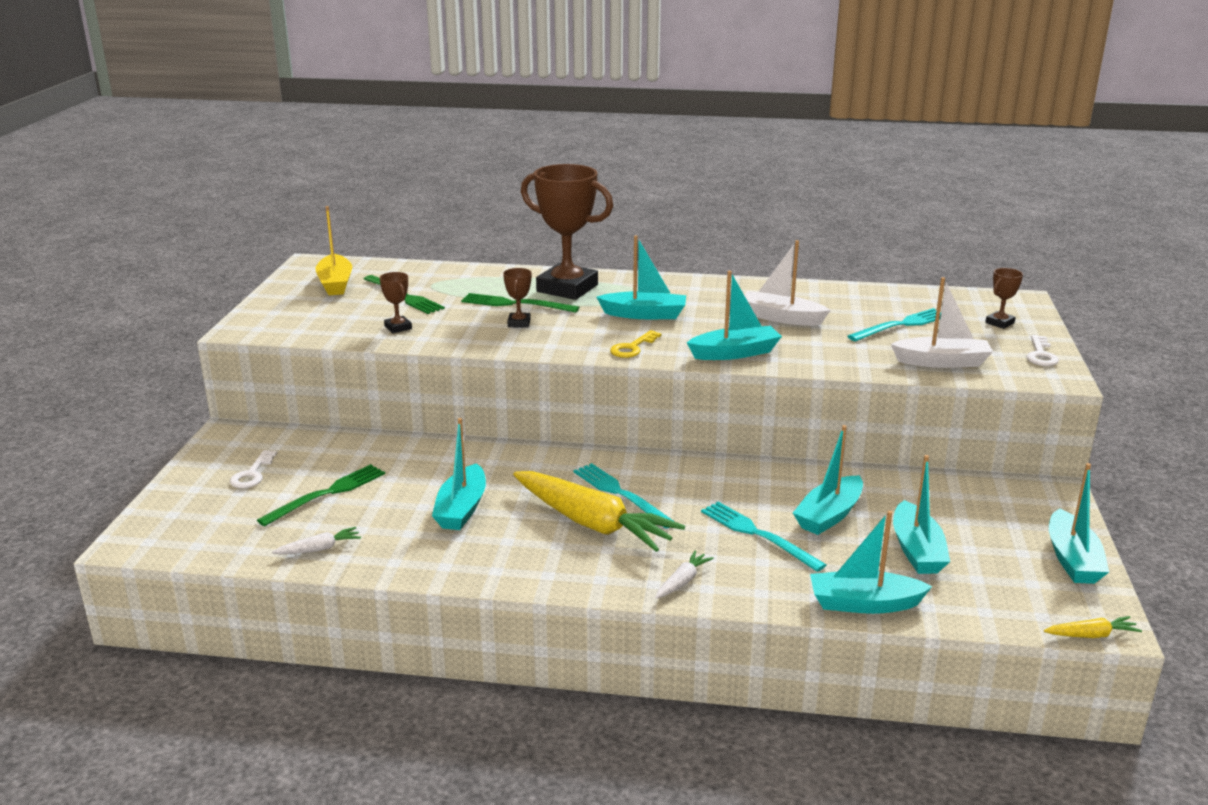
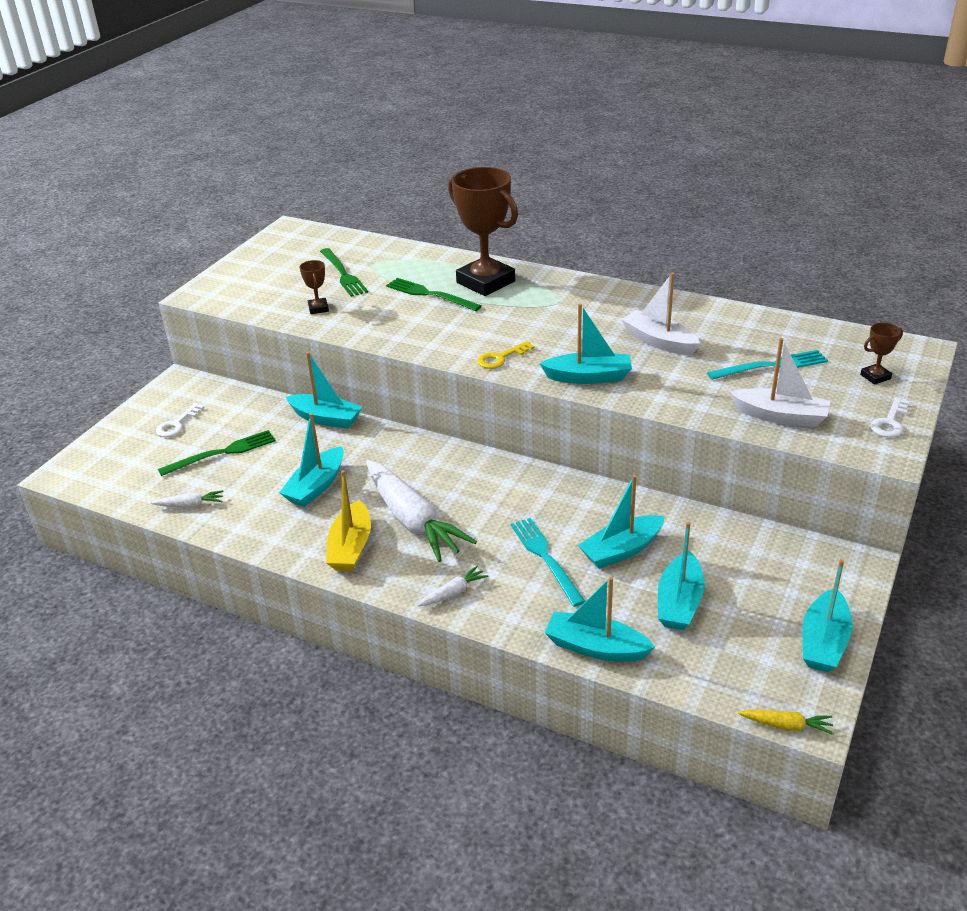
camera: 20 degrees right, 10 degrees up
yellow boat [315,206,352,295] -> yellow boat moved to [326,470,371,571]
brown trophy [503,268,531,328] -> none
yellow carrot [513,471,685,552] -> white carrot [366,460,477,562]
turquoise fork [573,463,675,529] -> none
turquoise boat [596,235,686,319] -> turquoise boat moved to [286,352,362,429]

